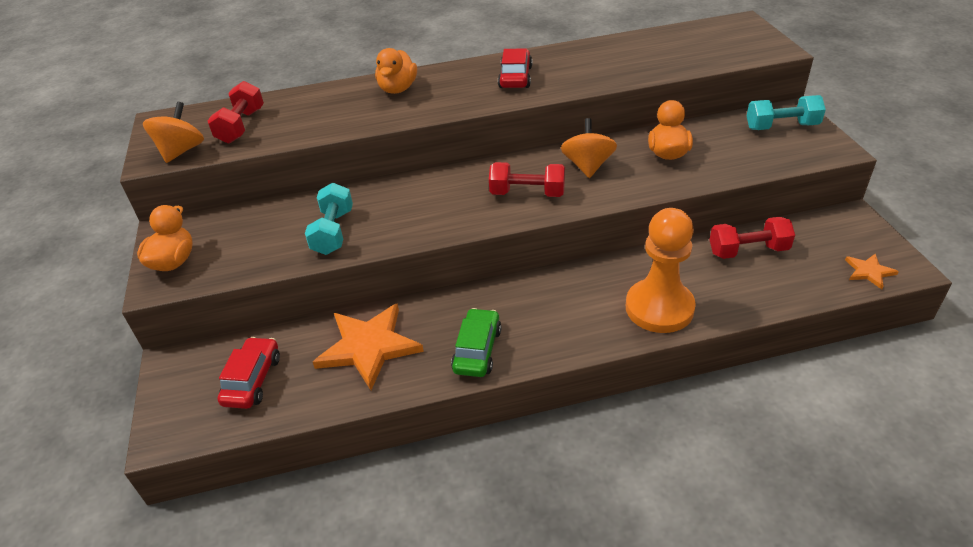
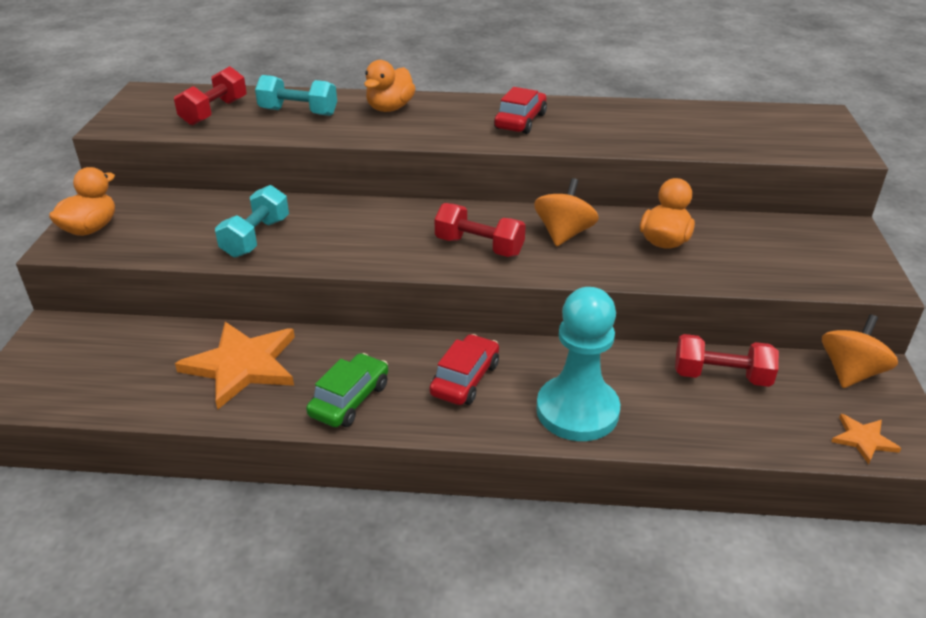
camera: 15 degrees right, 5 degrees down
orange spinning top [143,102,204,163] -> orange spinning top moved to [822,314,898,388]
red car [217,337,280,409] -> red car moved to [429,334,499,405]
orange pawn [626,208,696,333] -> turquoise pawn [536,287,620,441]
turquoise dumbbell [747,95,826,130] -> turquoise dumbbell moved to [255,75,337,116]

